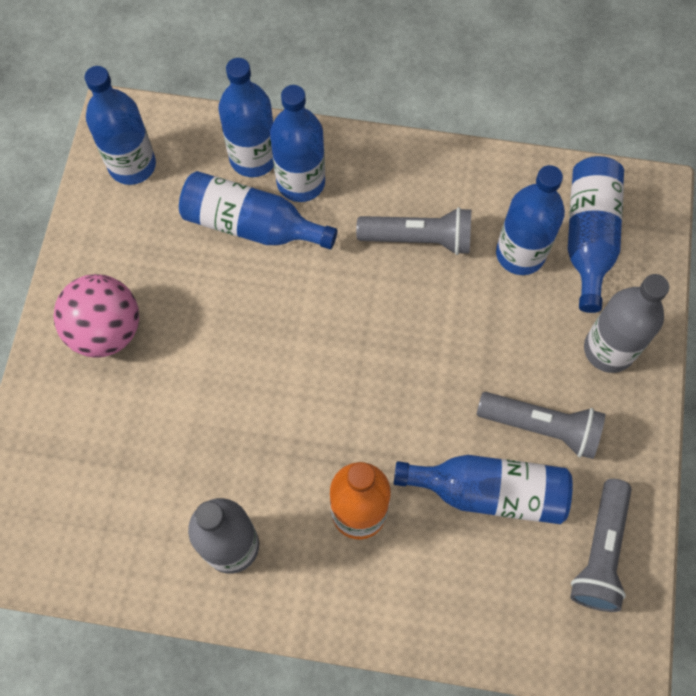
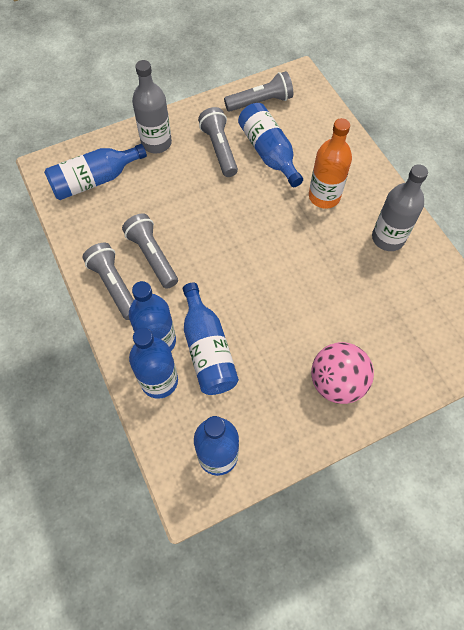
camera: 125 degrees left, 5 degrees down
blue bottle [496,165,565,275] -> none
none -> grey flashlight [82,243,134,320]

